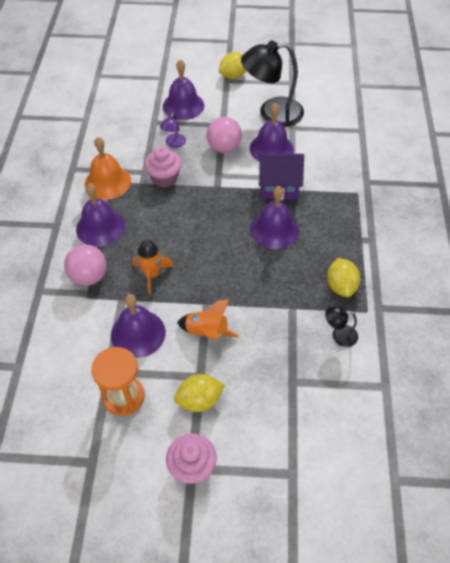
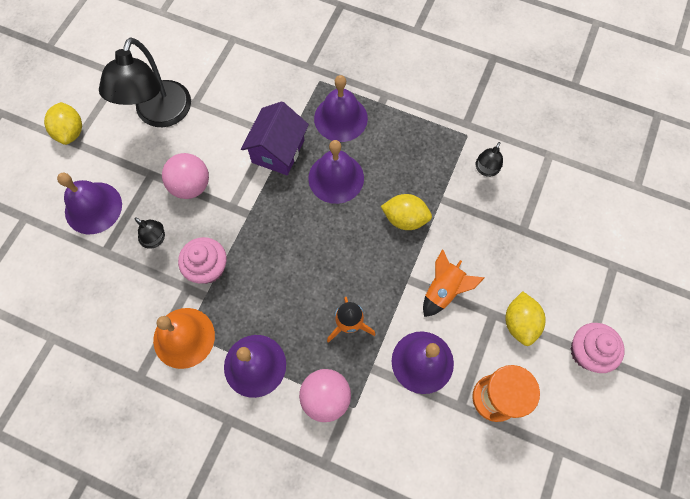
camera: 70 degrees left, 15 degrees up
purple lamp [160,112,186,148] -> black lamp [135,217,165,249]
purple bell [250,103,294,162] -> purple bell moved to [314,75,368,142]
yellow lemon [327,258,360,297] -> yellow lemon moved to [381,194,432,230]

